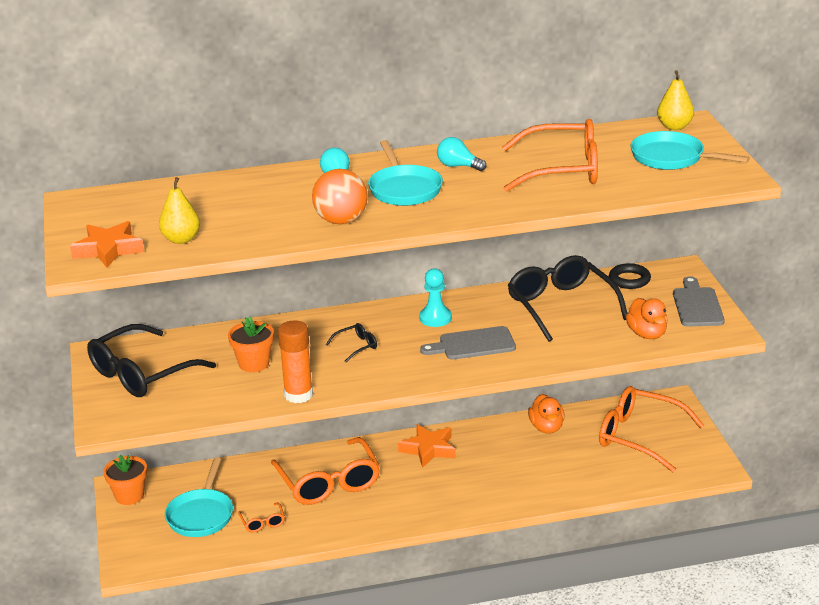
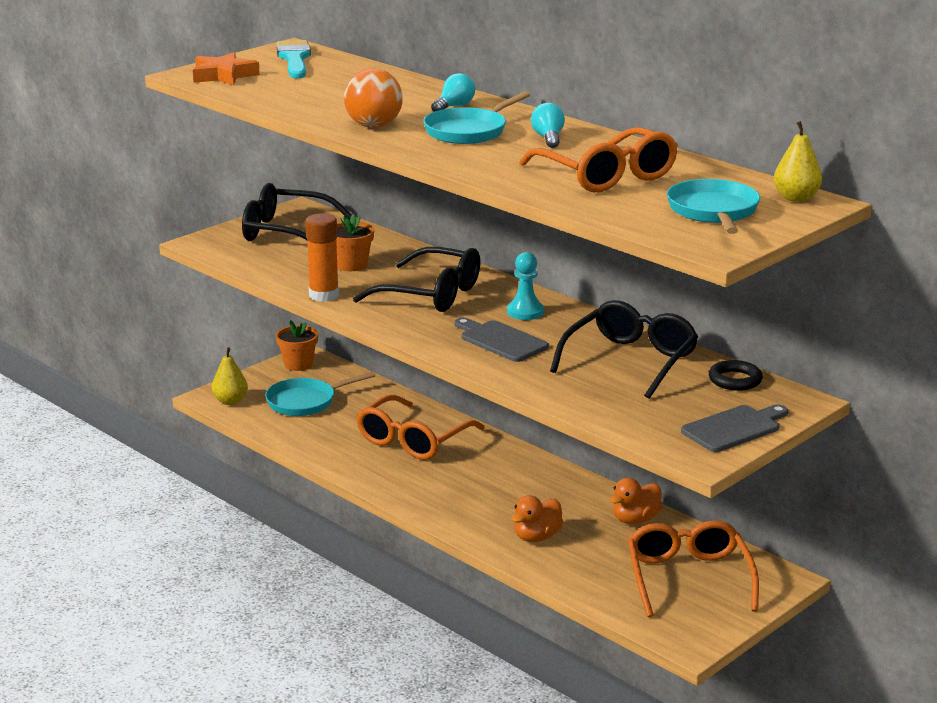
camera: 55 degrees right, 5 degrees down
yellow pear [159,177,200,244] -> yellow pear moved to [212,347,248,405]
orange glasses [238,502,285,532] -> none
black glasses [326,323,377,362] -> black glasses [353,247,481,312], size x2.33
orange star [398,424,456,468] -> none
orange duck [626,298,668,339] -> orange duck moved to [512,495,563,542]
none -> turquoise brush [277,40,311,78]

